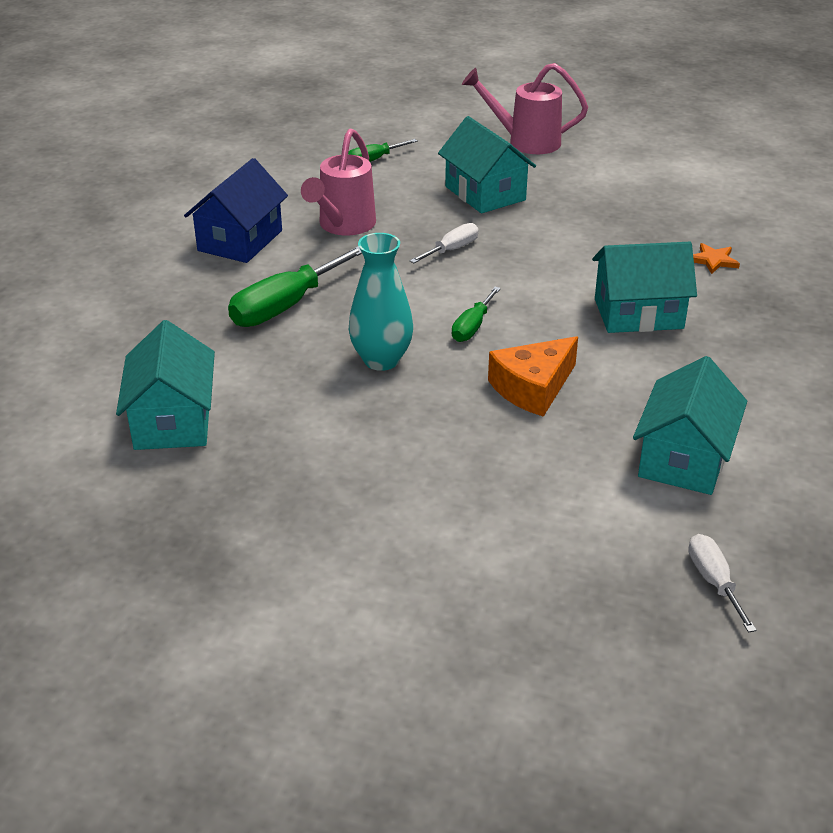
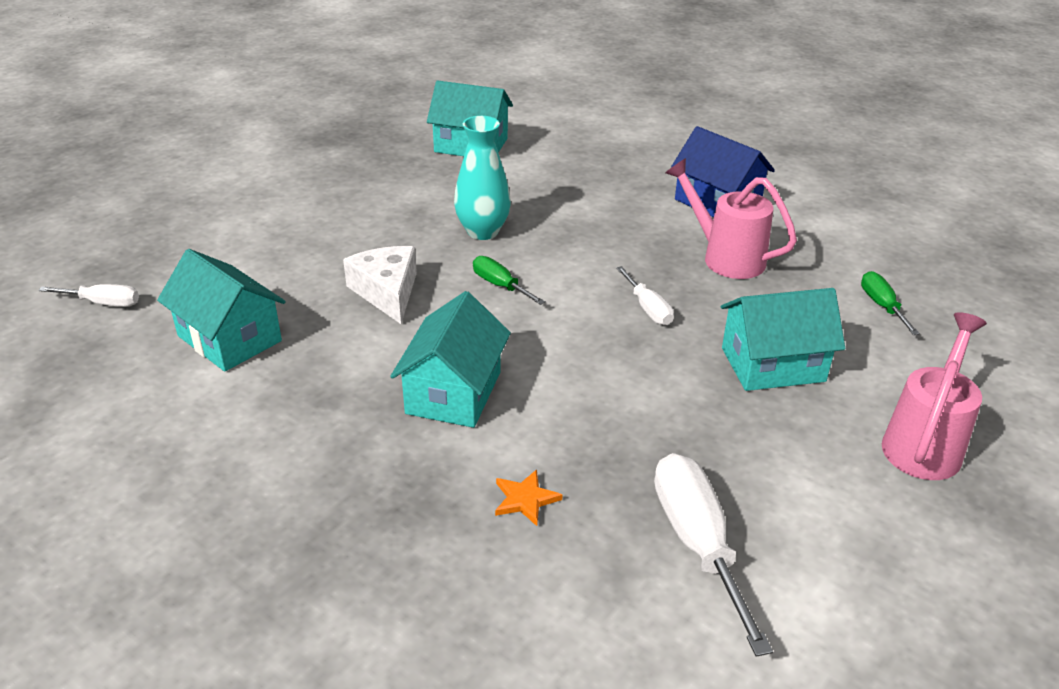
camera: 110 degrees right, 0 degrees up
green screwdriver [228,246,362,327] -> none
orange cheese [488,336,578,417] -> white cheese [343,246,417,324]
none -> white screwdriver [654,453,773,657]

